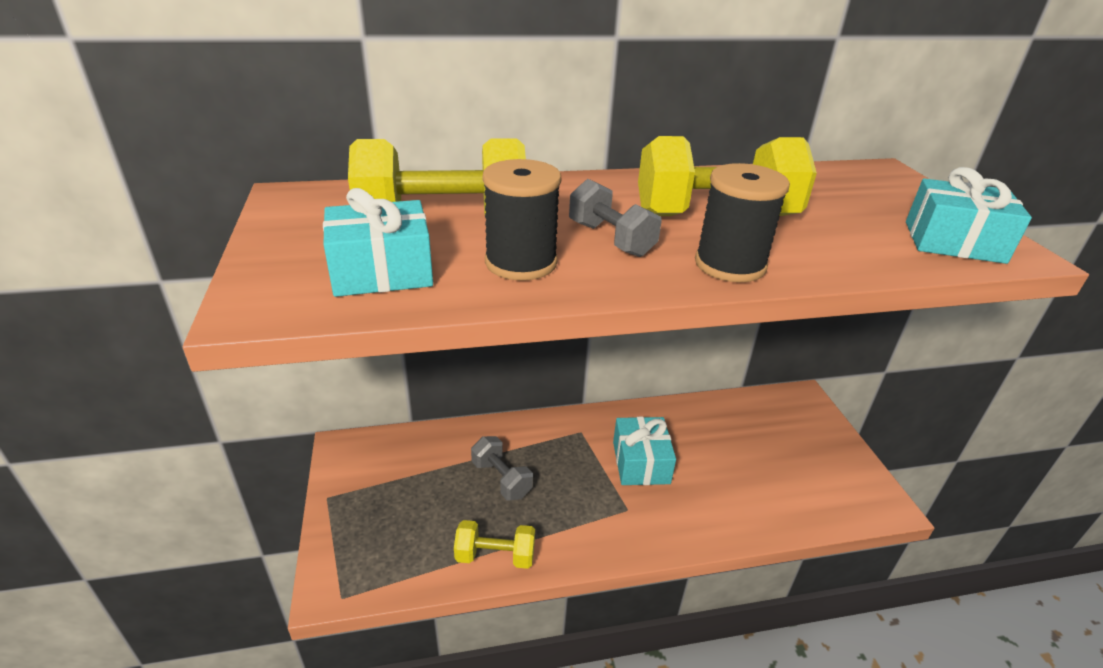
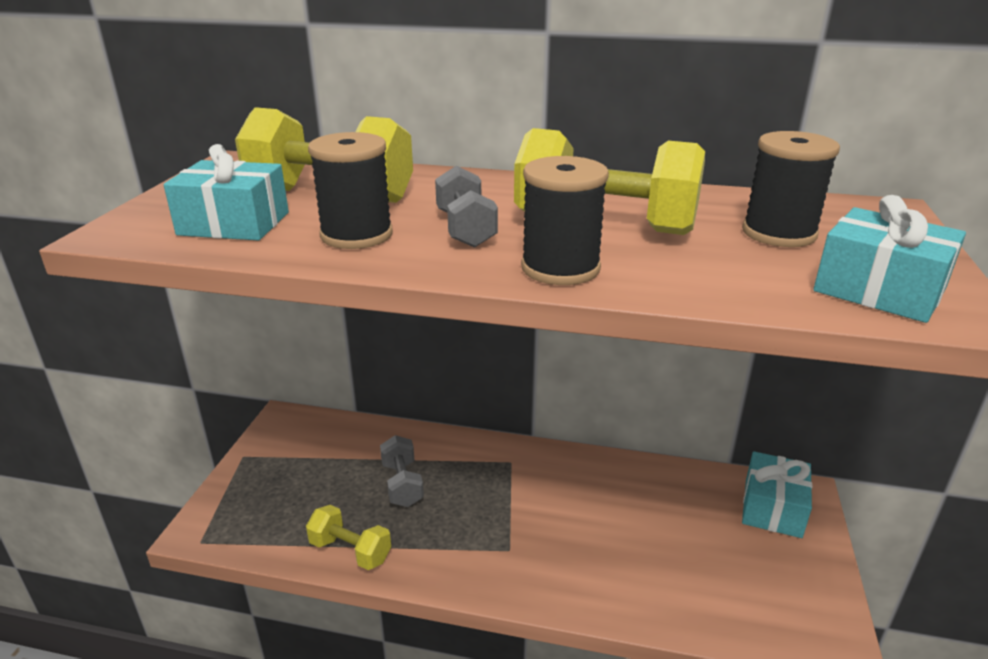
camera: 25 degrees right, 5 degrees down
turquoise gift [613,417,676,485] -> turquoise gift moved to [742,451,812,538]
none -> black spool [742,131,840,247]

